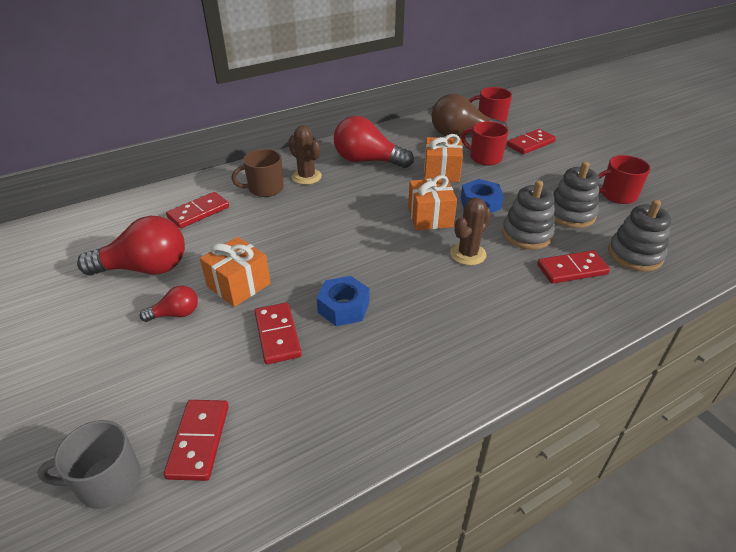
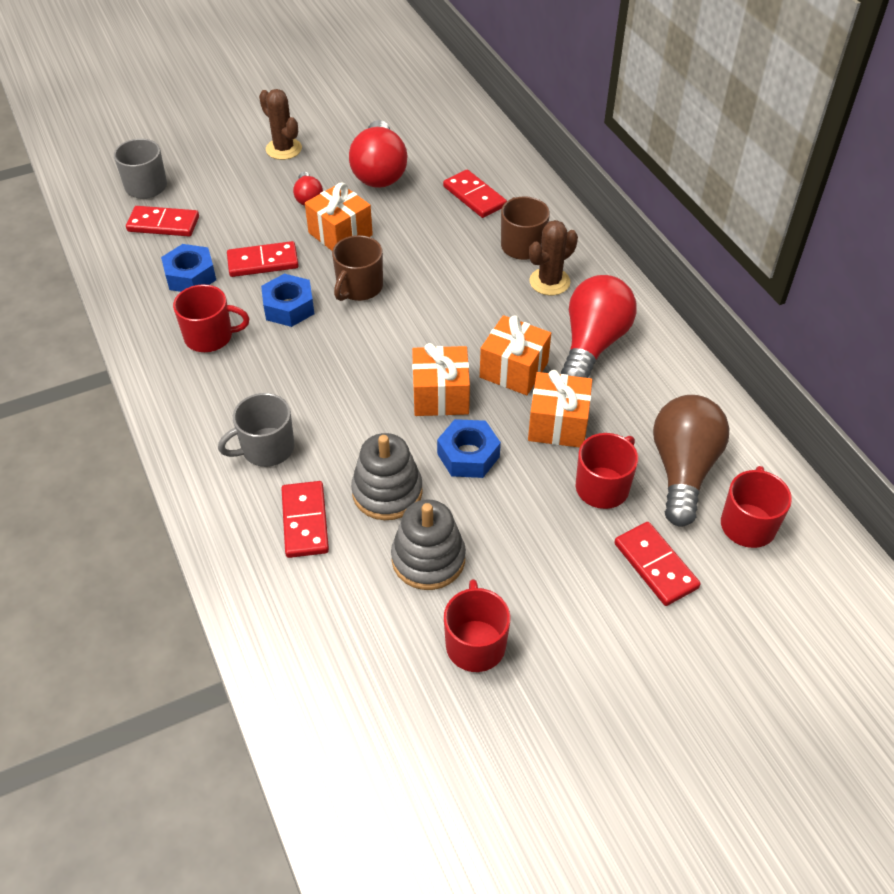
camera: 95 degrees right, 10 degrees up
brown cactus [450,197,491,265] -> brown cactus moved to [259,89,302,160]
grey stacking toy [608,200,671,272] -> none
none -> blue nut [161,244,216,292]
none -> red mug [173,284,250,352]
none -> grey mug [218,393,295,467]
none -> brown mug [332,235,383,301]
none -> orange gift [480,315,551,395]

